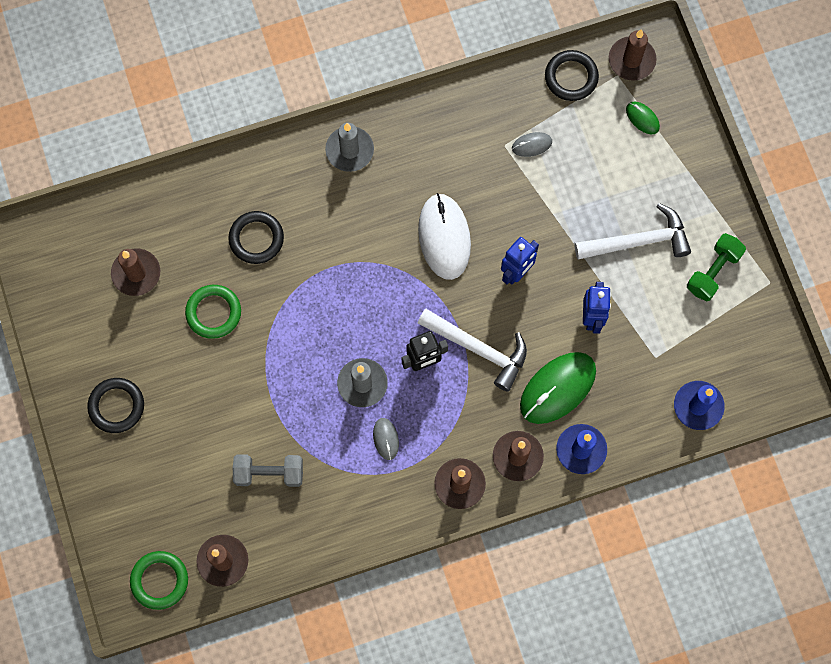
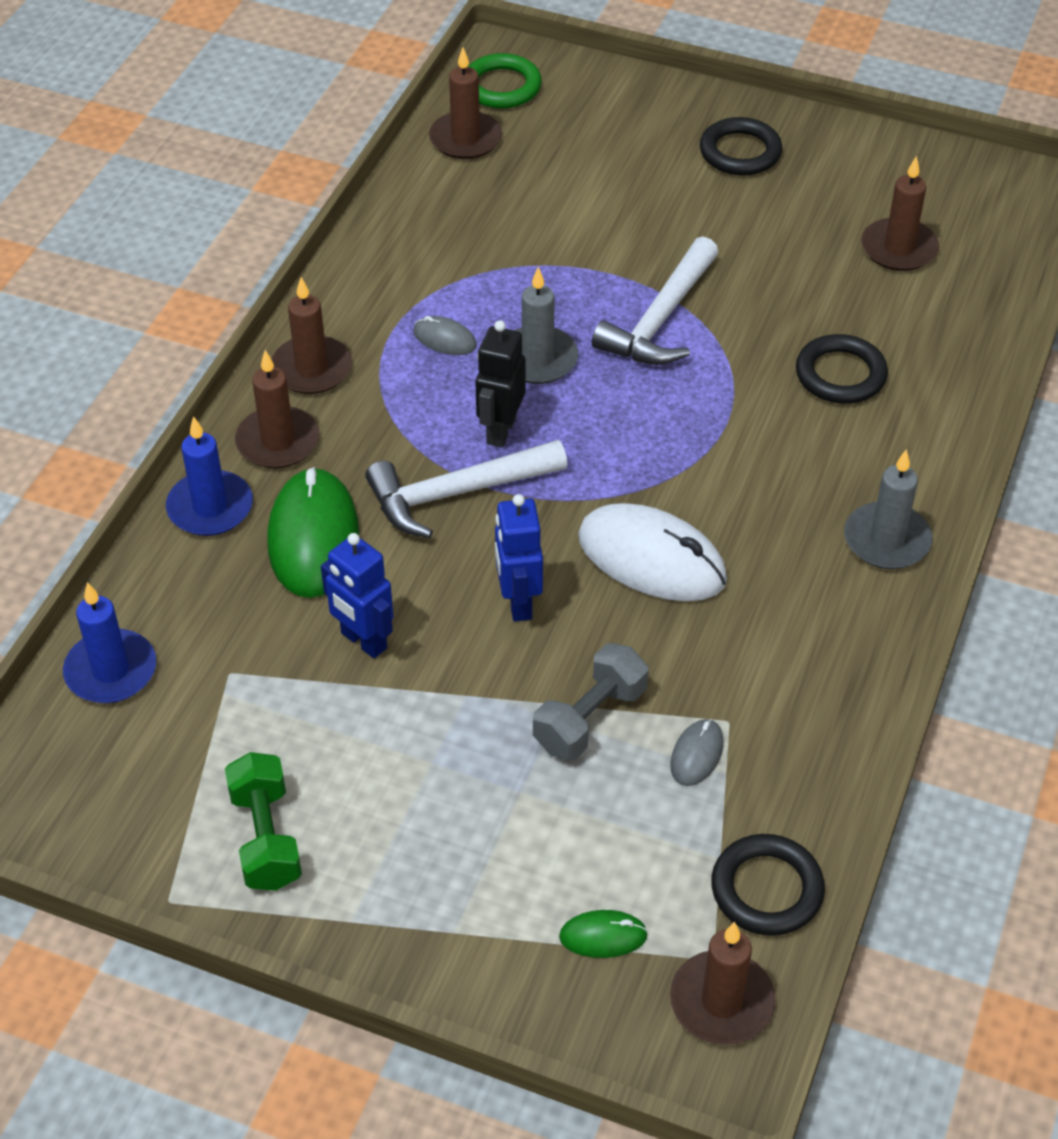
camera: 130 degrees right, 25 degrees down
green ring [185,285,241,339] -> none
grey dumbbell [233,454,303,487] -> grey dumbbell moved to [533,643,649,760]
white hammer [575,203,691,259] -> white hammer moved to [592,237,719,365]

